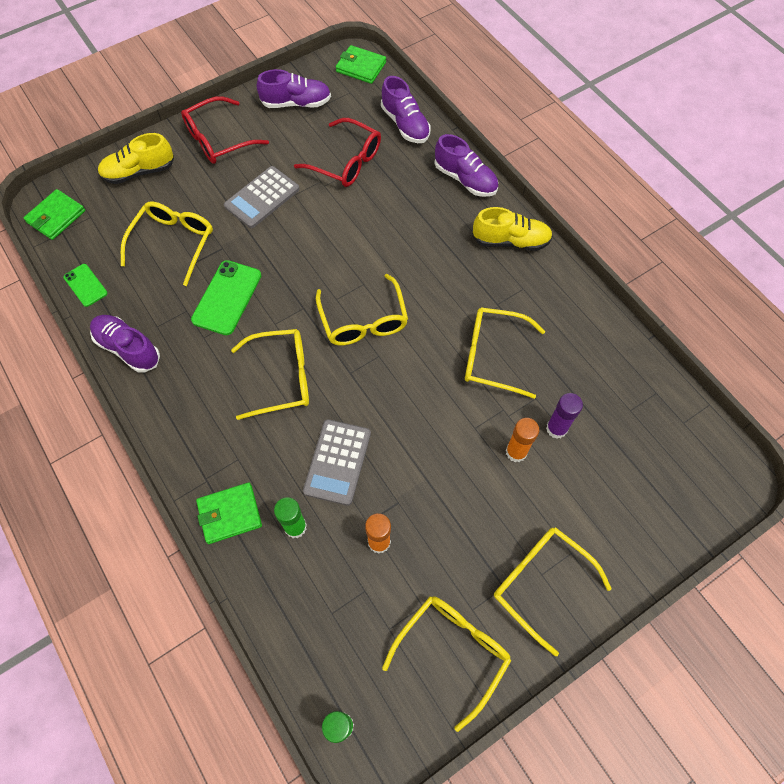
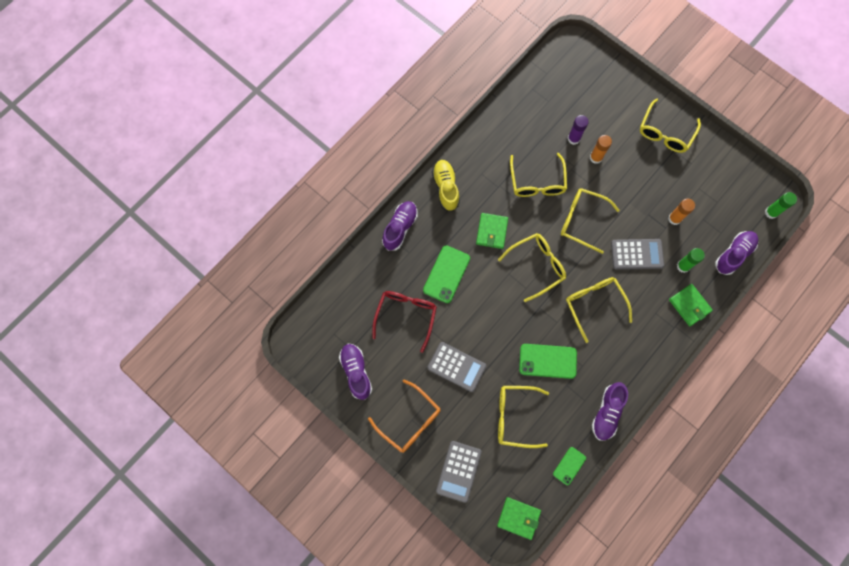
camera: 105 degrees left, 10 degrees up
yellow shoe [98,133,174,184] -> grey calculator [436,441,482,503]
red glasses [181,96,269,164] -> orange glasses [368,379,440,453]
green wallet [336,45,386,84] -> green wallet moved to [476,213,508,249]
purple shoe [381,76,430,143] -> purple shoe moved to [715,231,758,275]
yellow glasses [382,596,512,732] -> yellow glasses moved to [561,188,620,254]
none -> green phone [423,245,470,303]

